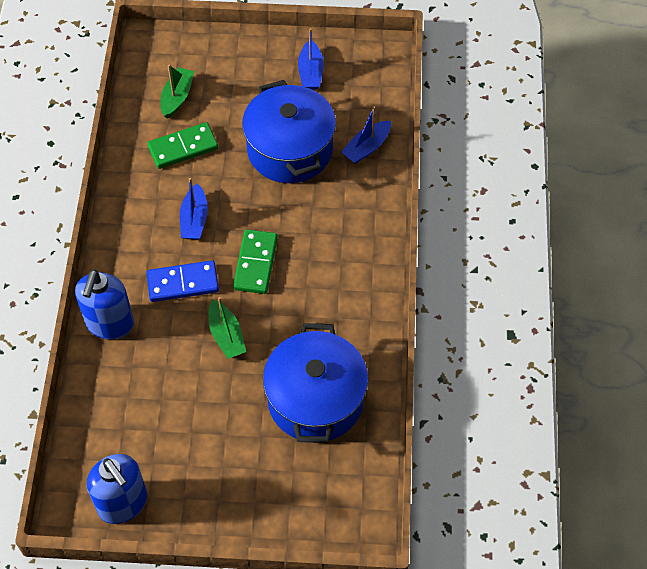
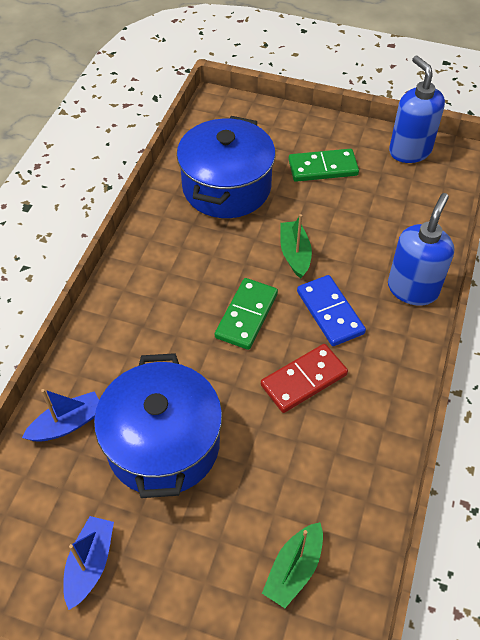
camera: 165 degrees left, 5 degrees down
blue domino [146,260,219,302] -> blue domino turned 60 degrees clockwise [297,275,366,346]
green domino [147,122,218,169] -> green domino moved to [288,149,359,182]
blue boat [180,178,208,240] -> red domino [261,344,348,413]

